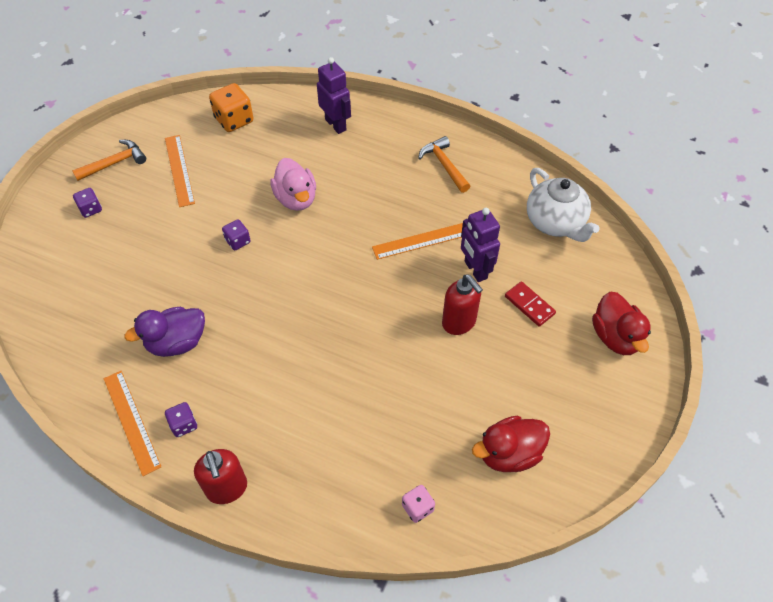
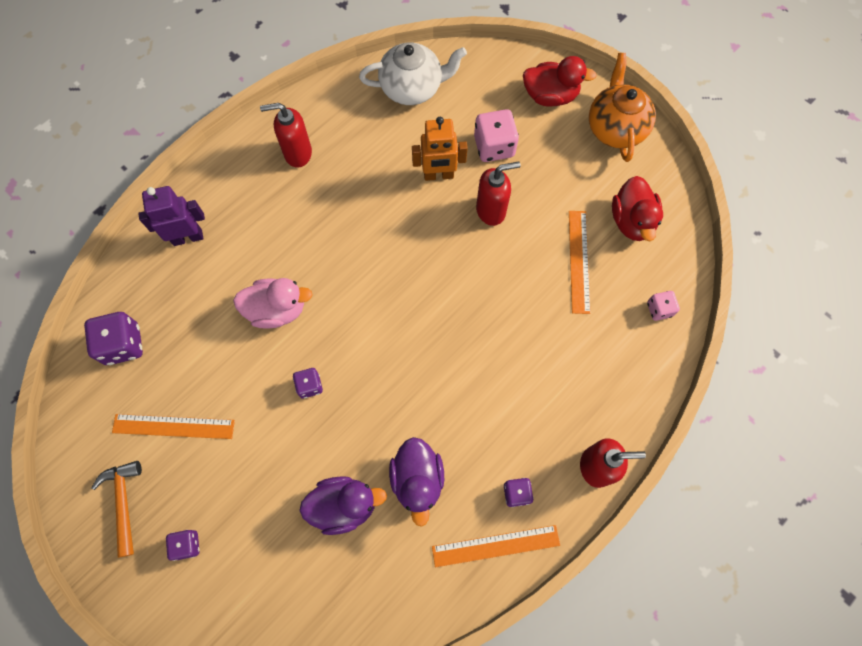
camera: 70 degrees left, 15 degrees up
orange dice [209,83,253,132] -> purple dice [84,312,143,365]
orange ruler [372,223,463,260] -> orange ruler moved to [569,211,590,314]
orange hammer [418,136,470,193] -> red soap dispenser [260,103,312,168]
purple robot [461,208,500,282] -> orange robot [412,117,468,181]
red domino [505,281,556,327] -> pink dice [474,109,519,162]
none -> purple duck [299,476,387,535]
none -> orange teapot [589,53,656,162]

